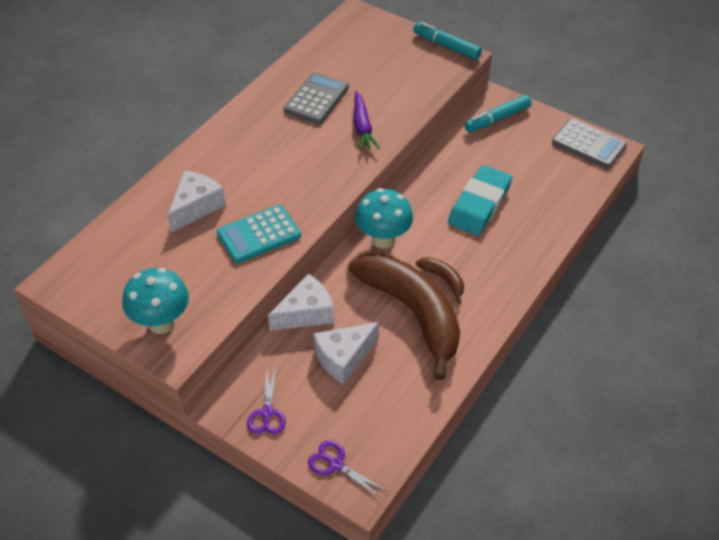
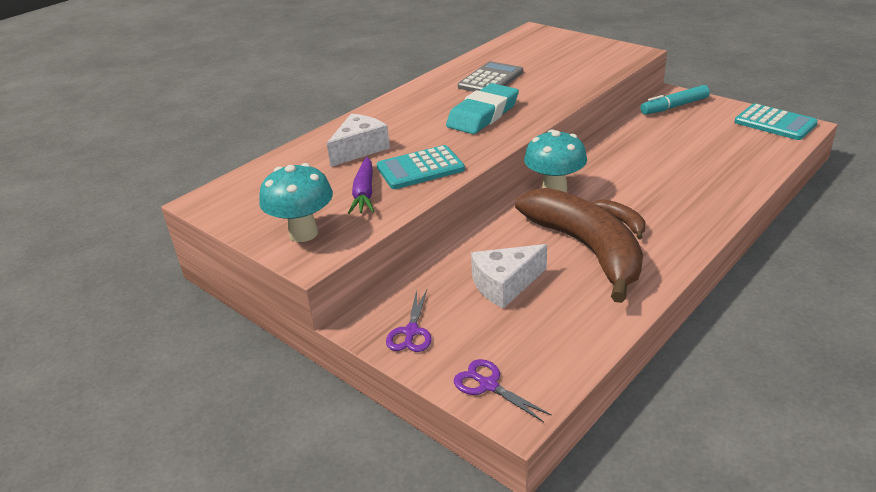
camera: 10 degrees right, 15 degrees down
white cheese [268,274,334,331] -> none
purple carrot [354,91,380,151] -> purple carrot moved to [348,157,374,214]
turquoise marker [413,22,482,60] -> none
turquoise eraser [448,165,512,235] -> turquoise eraser moved to [446,83,519,134]
grey calculator [552,119,627,169] -> turquoise calculator [735,103,818,140]

